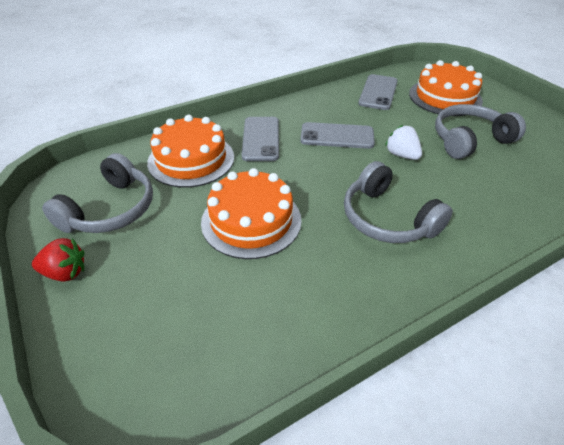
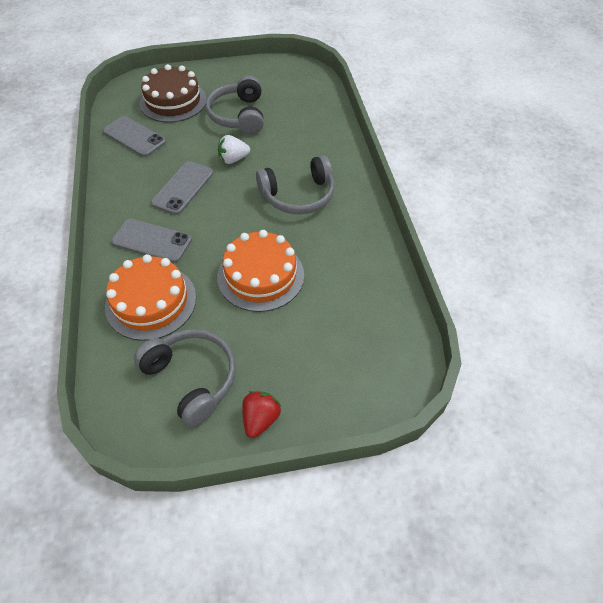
camera: 70 degrees left, 10 degrees up
orange cake [409,60,483,116] -> brown cake [139,64,207,122]

